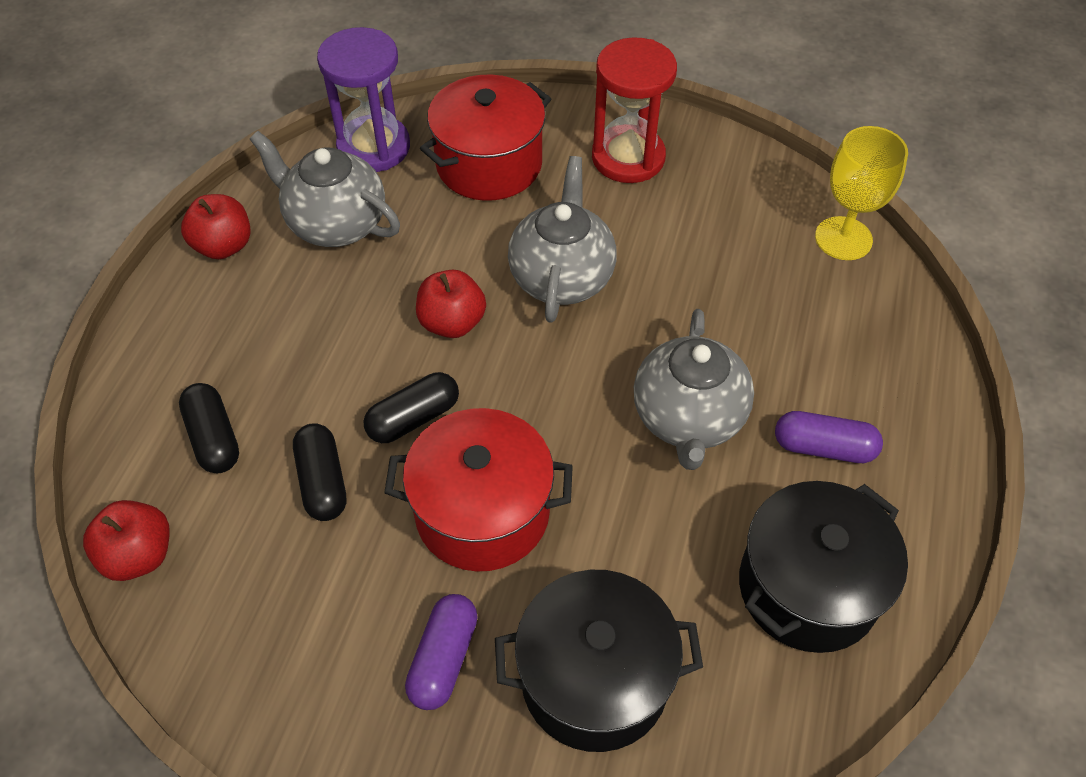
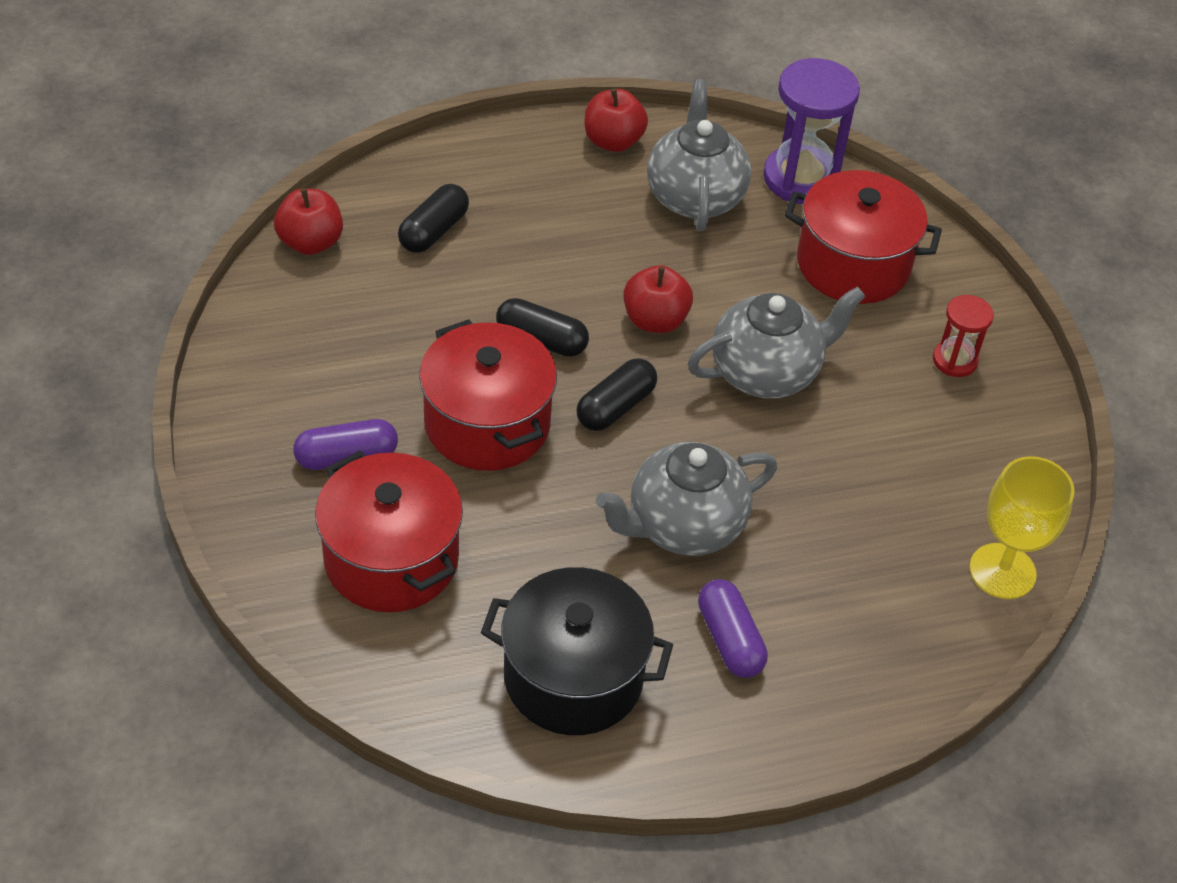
camera: 55 degrees right, 5 degrees down
black capsule [293,423,346,521] -> black capsule moved to [576,358,657,431]
black pot [495,570,703,752] -> red pot [315,451,463,612]
red hourglass [592,37,677,183] -> red hourglass [933,295,994,377], size x0.54

